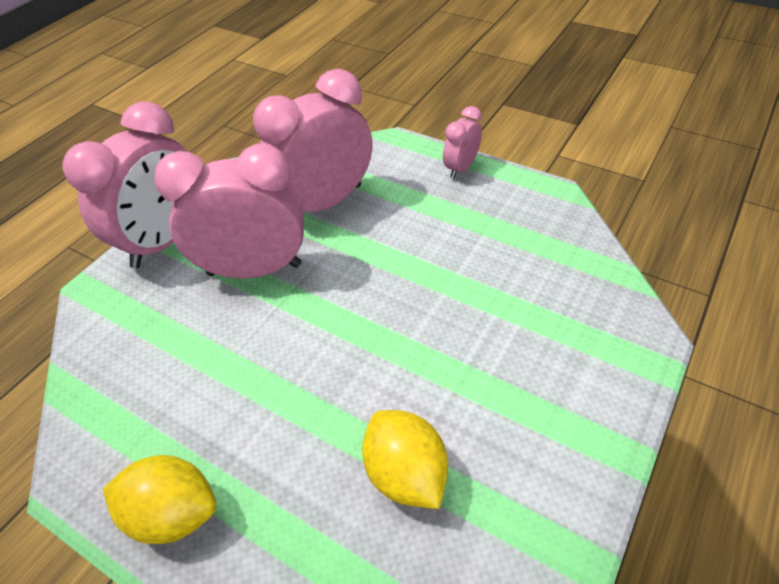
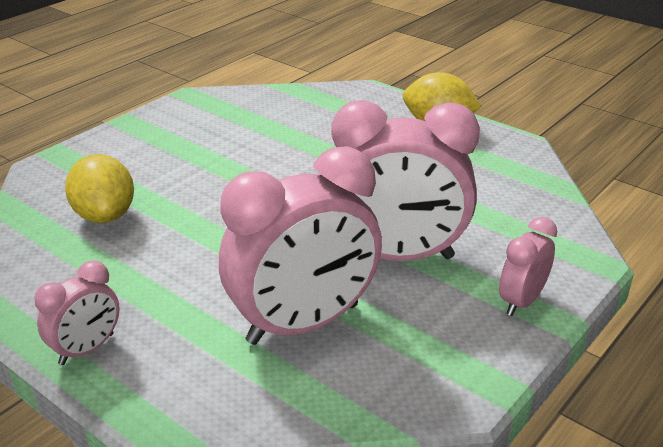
camera: 175 degrees left, 15 degrees down
pink clock [62,102,188,268] -> pink clock [499,217,557,316], size x0.49
yellow lemon [362,410,448,509] -> yellow lemon moved to [65,154,134,223]

